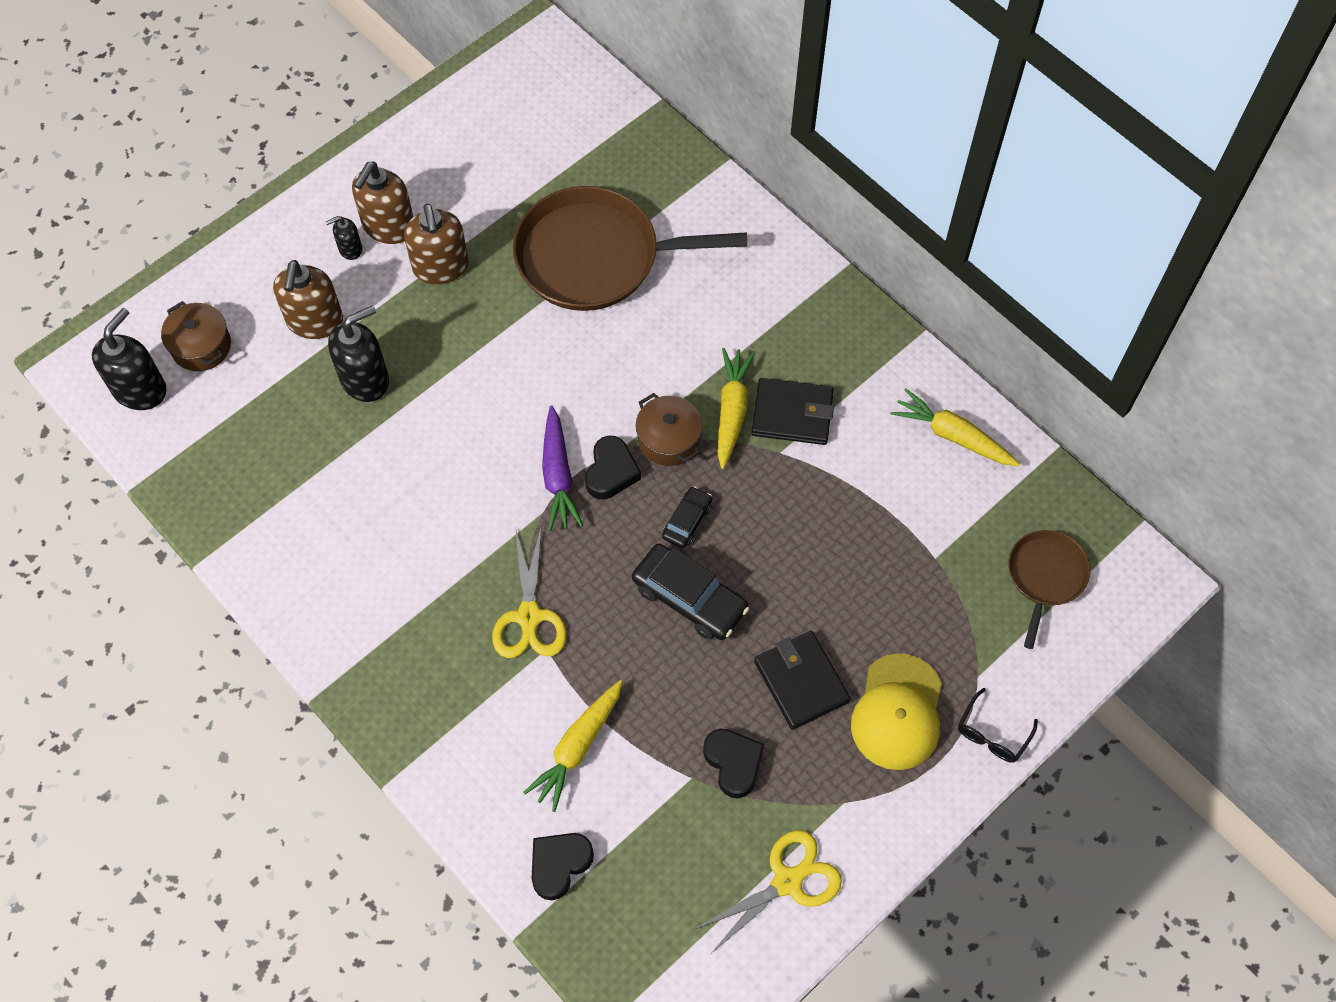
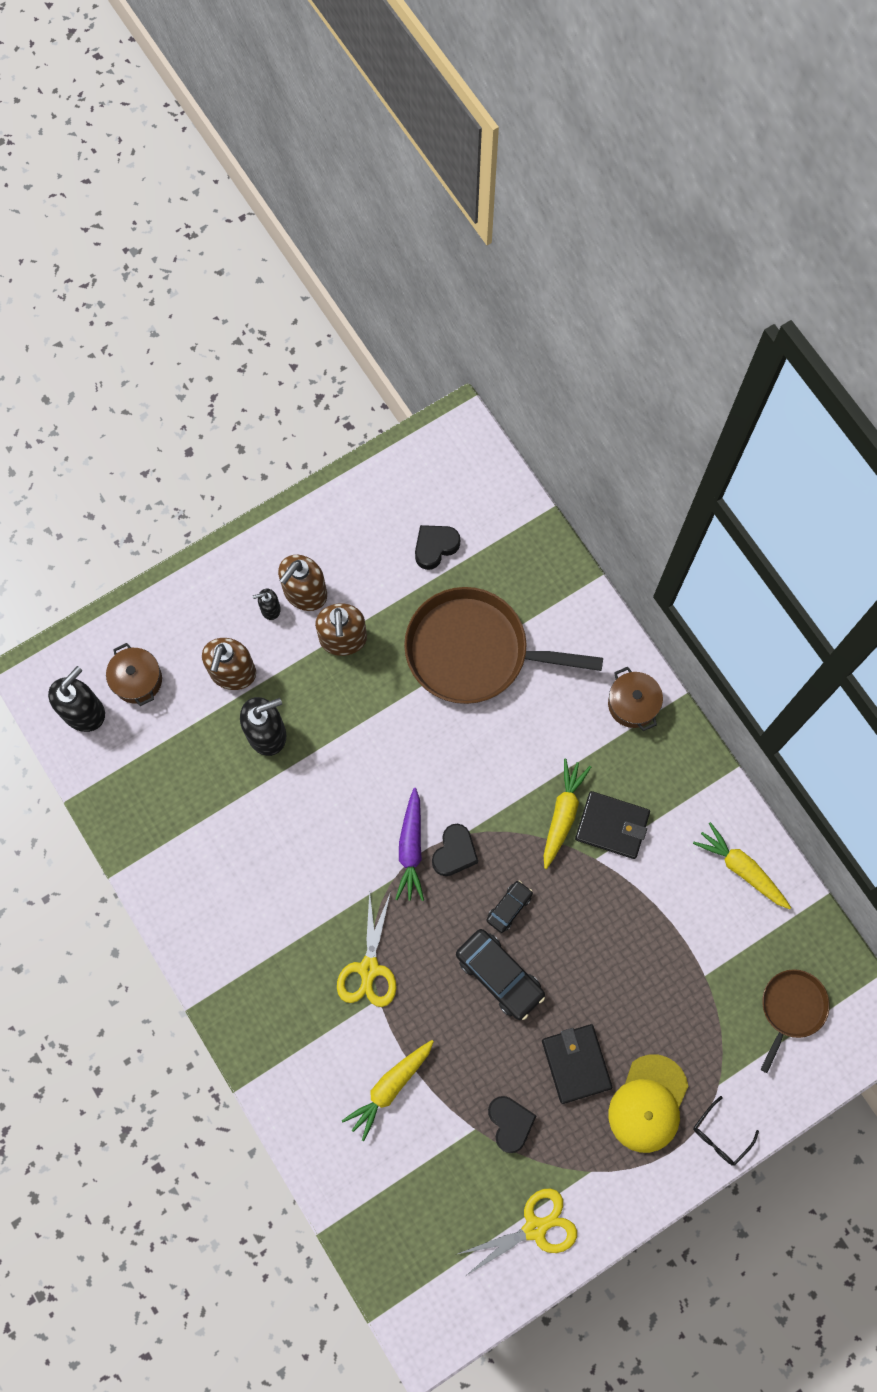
camera: 10 degrees right, 10 degrees up
black heart [532,833,594,900] -> black heart moved to [415,525,460,570]
brown pot [636,393,702,466] -> brown pot moved to [608,667,663,731]

